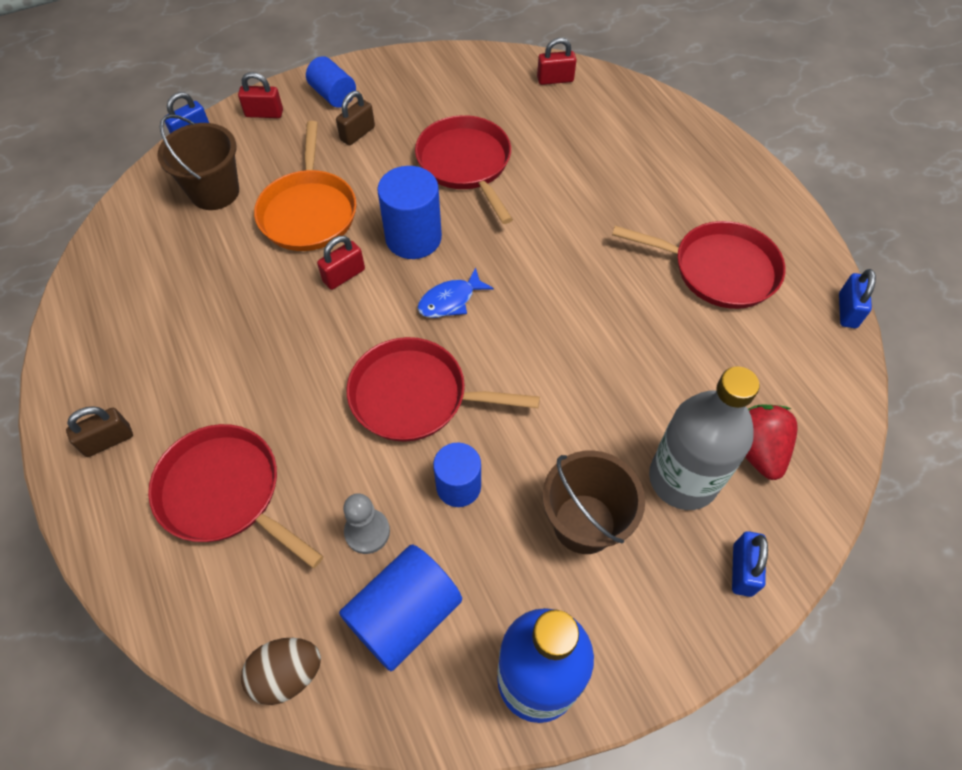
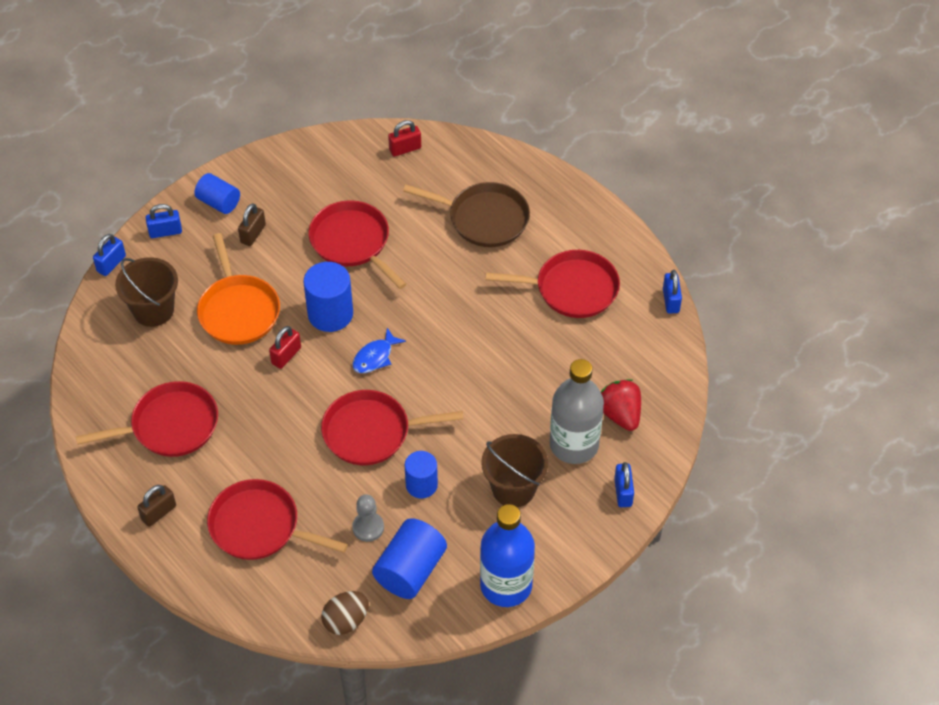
camera: 15 degrees left, 5 degrees down
red padlock [238,72,283,118] -> blue padlock [146,204,182,238]
none -> red pan [75,381,218,457]
none -> brown pan [403,182,530,247]

